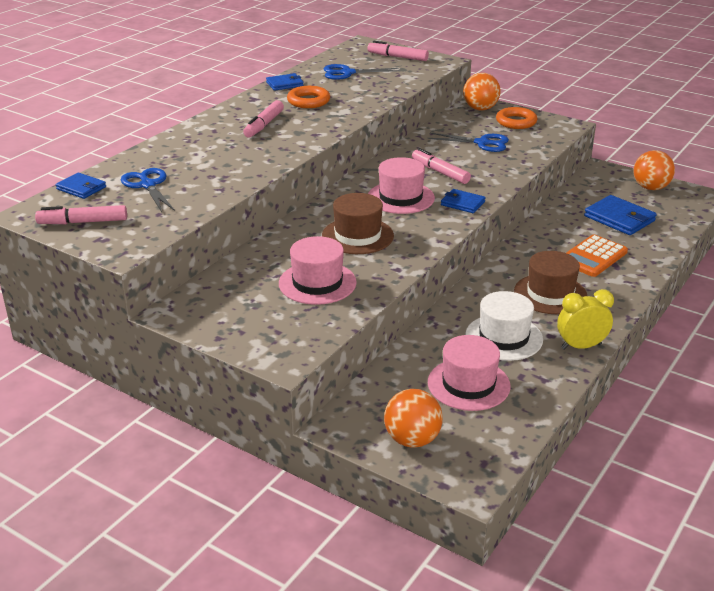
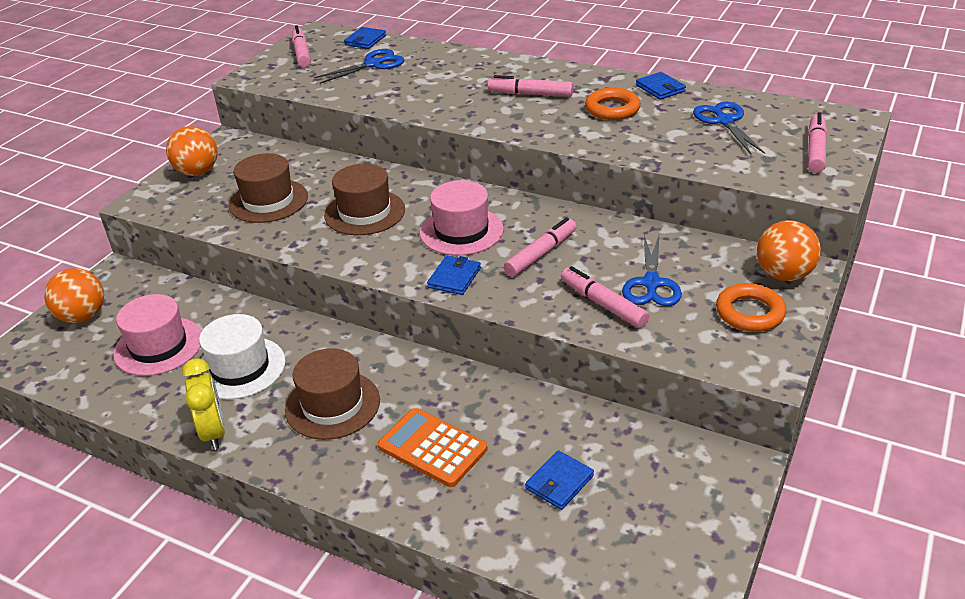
camera: 85 degrees right, 5 degrees up
pink hat [279,236,357,305] -> brown hat [229,153,308,223]
blue wallet [584,195,657,235] -> blue wallet [525,450,594,510], size x0.62
orange ball [633,150,675,190] -> orange ball moved to [166,126,218,176]
none -> pink marker [561,266,650,328]

